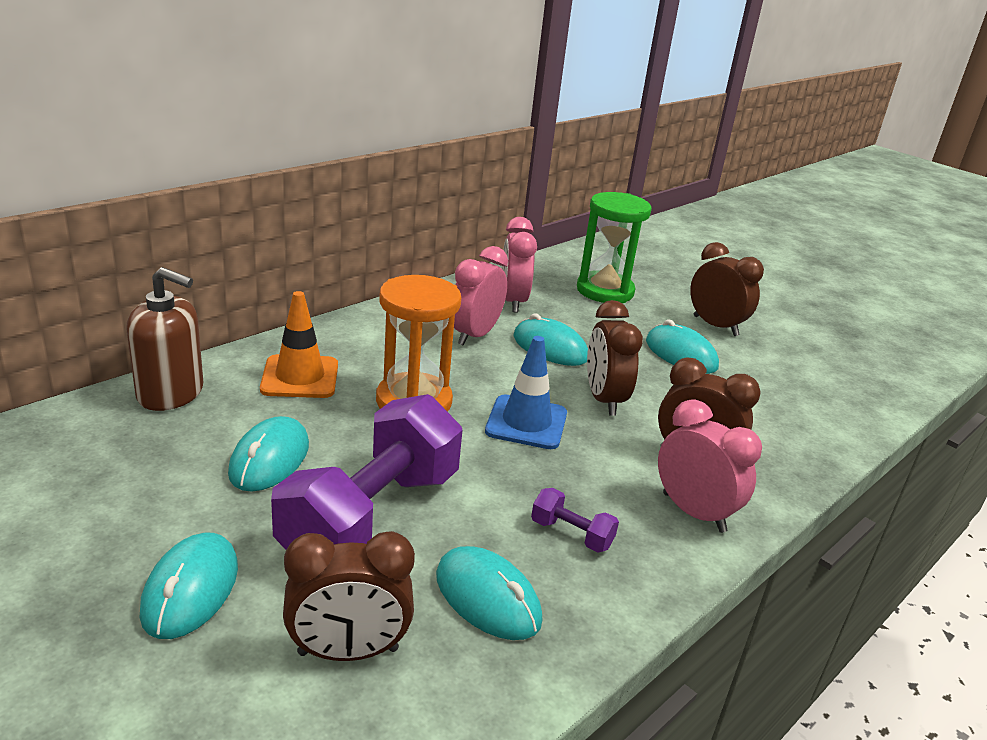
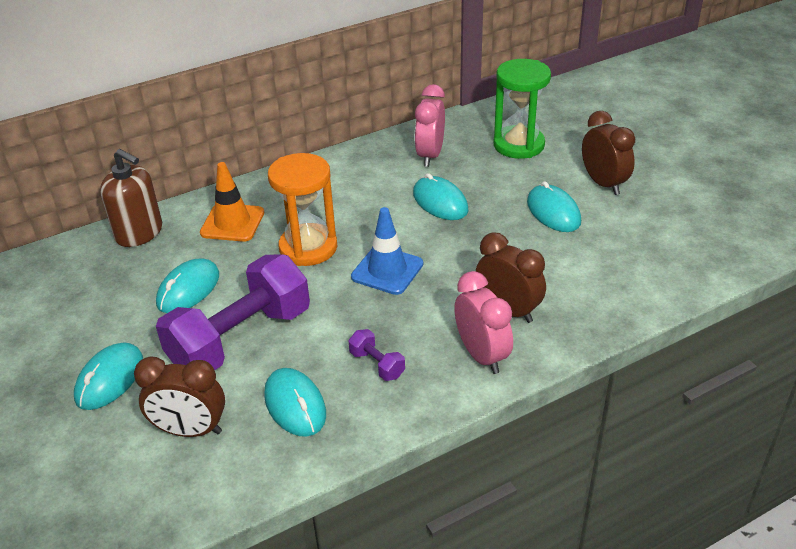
camera: 20 degrees right, 10 degrees up
pink clock [454,246,508,346] -> none
brown clock [587,300,643,415] -> none

